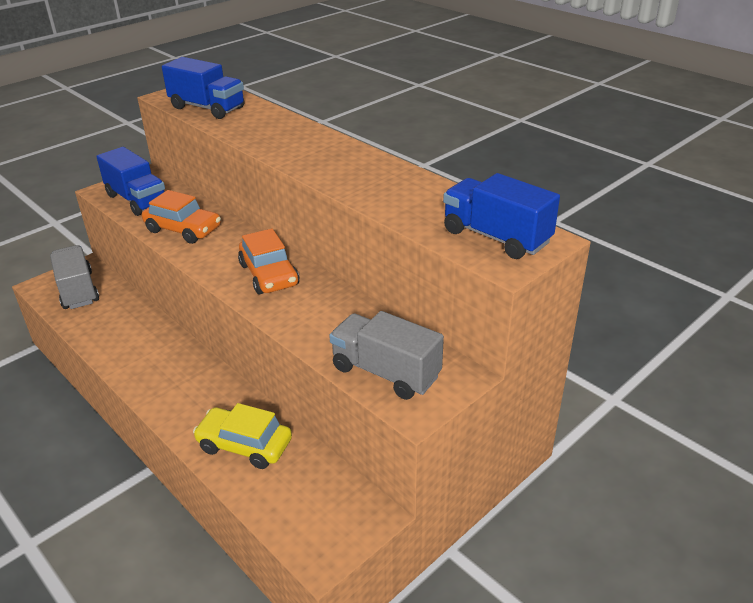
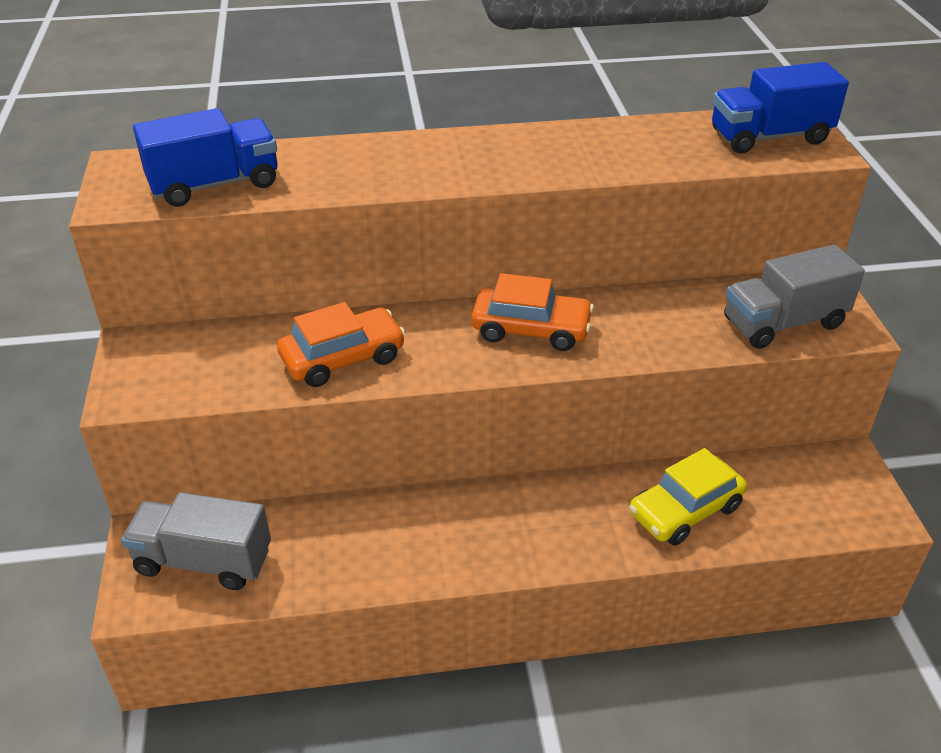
camera: 55 degrees left, 5 degrees up
blue truck [96,147,165,216] -> none

